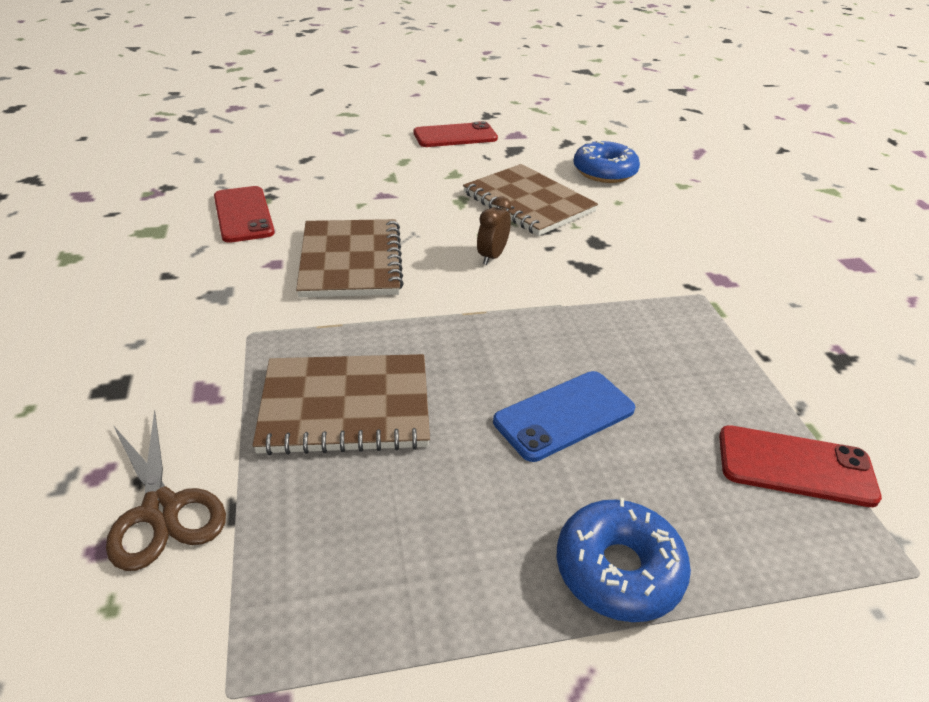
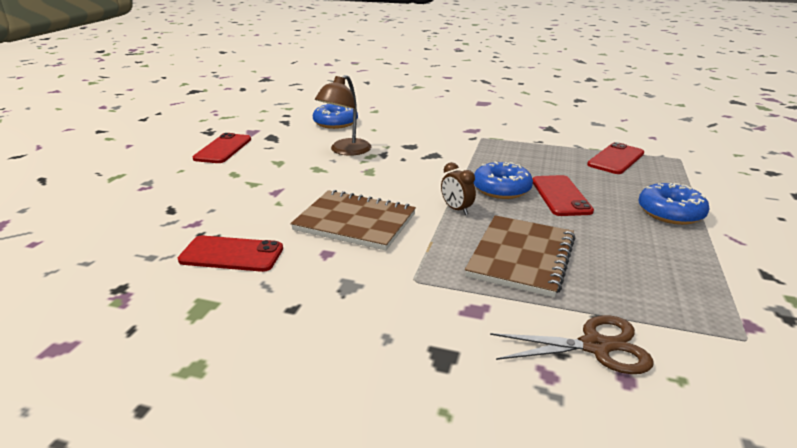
camera: 60 degrees left, 10 degrees down
brown notebook [463,164,598,236] -> brown lamp [315,75,371,156]
brown clock [477,196,511,265] -> brown clock moved to [441,162,476,215]
blue phone [493,371,635,462] -> red phone [532,175,594,216]
none -> blue donut [474,162,533,199]

